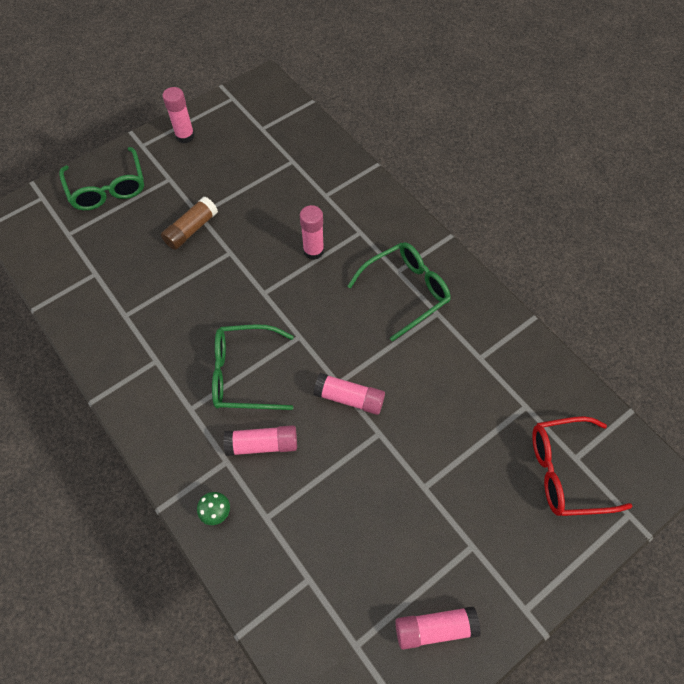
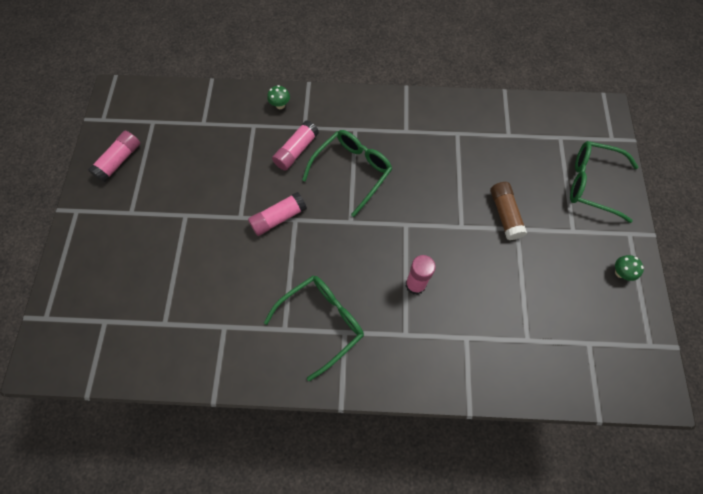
camera: 130 degrees right, 5 degrees up
pink glue stick [162,87,195,143] -> green mushroom [615,255,644,281]
green glasses [347,242,451,341] -> green glasses turned 135 degrees counterclockwise [264,276,364,381]
red glasses [532,416,633,516] -> none

